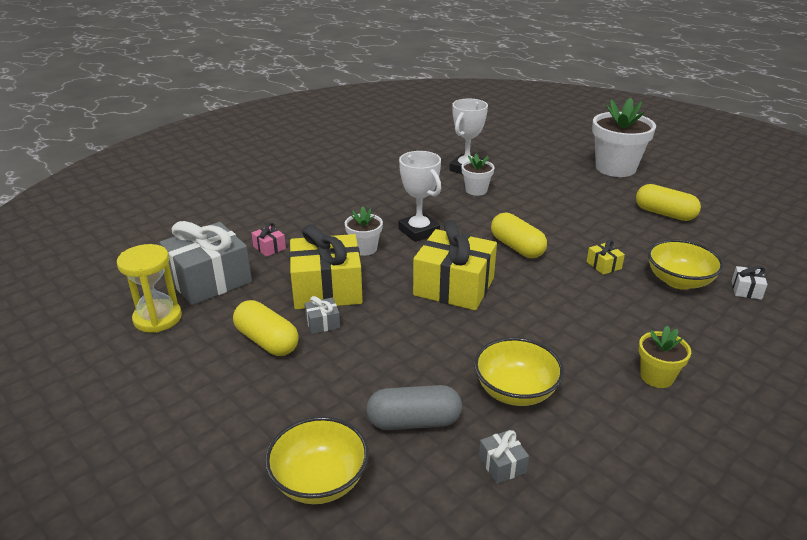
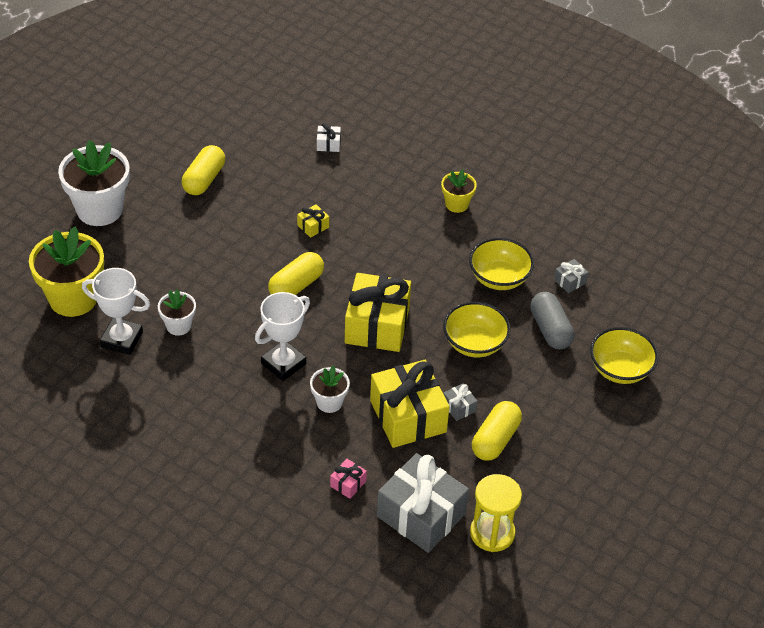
camera: 105 degrees left, 15 degrees up
yellow bowl [648,239,724,290] -> yellow bowl moved to [443,302,511,357]
none -> yellow flower pot [29,227,104,317]

